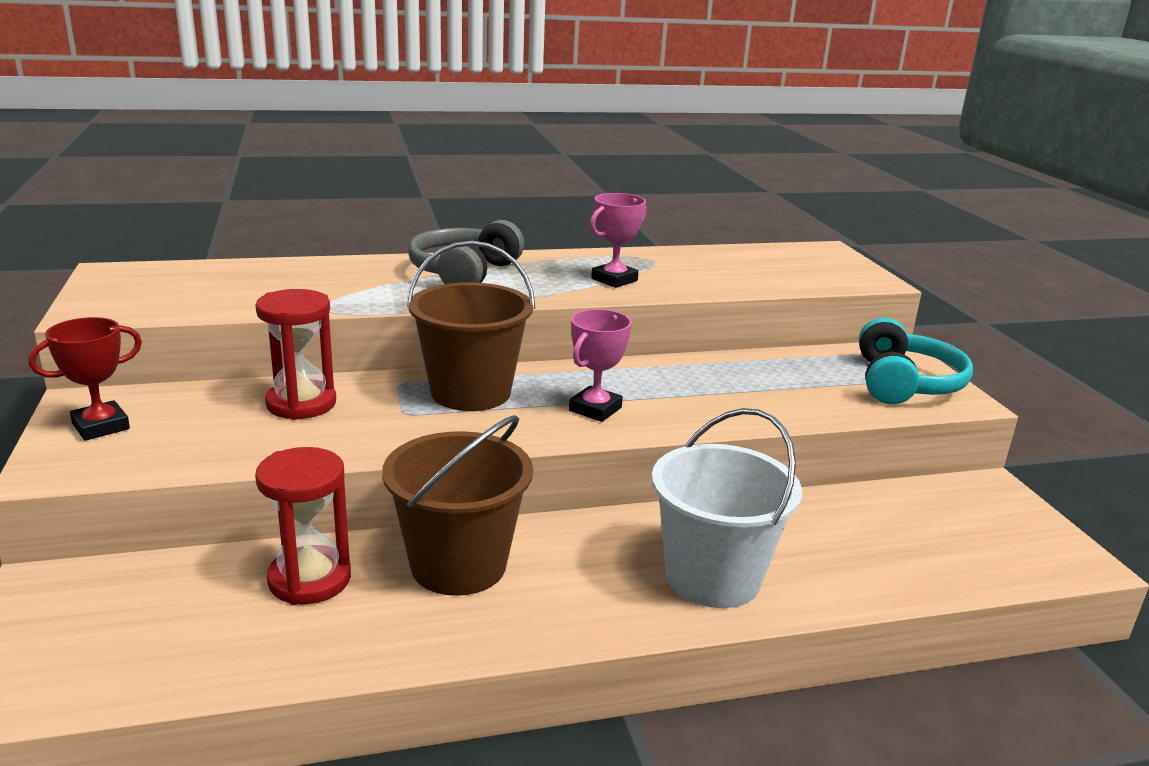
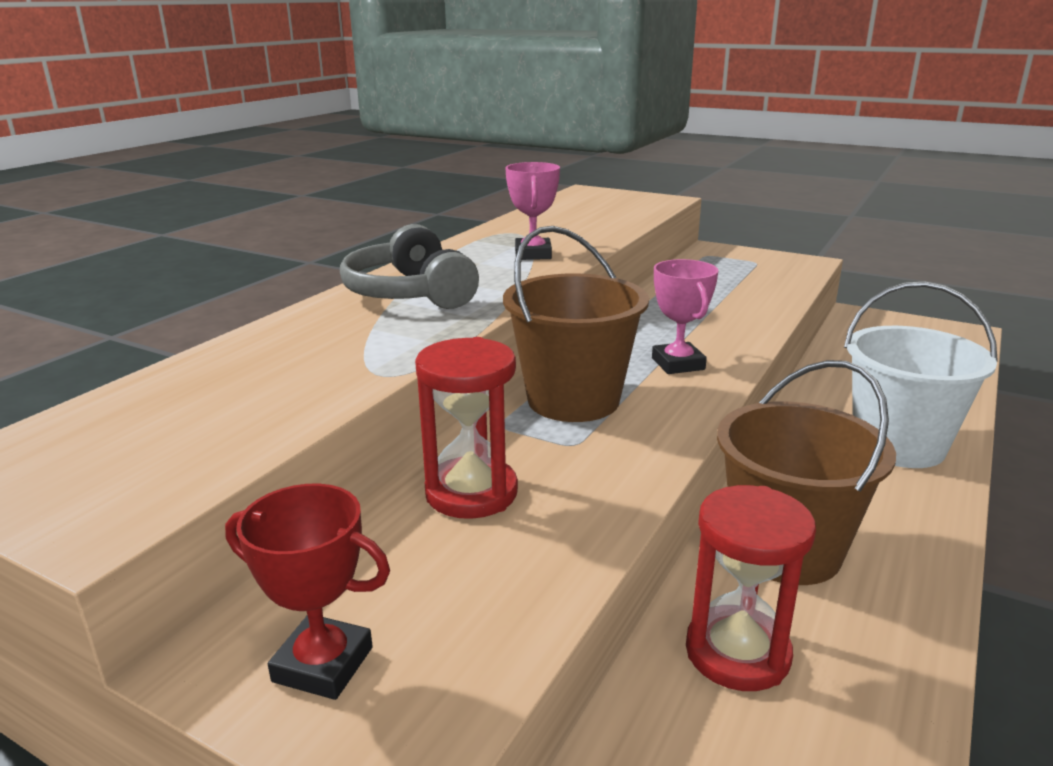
camera: 45 degrees left, 0 degrees up
red trophy [28,317,142,441] -> red trophy turned 75 degrees counterclockwise [225,484,390,700]
turquoise headphones [859,318,973,404] -> none

